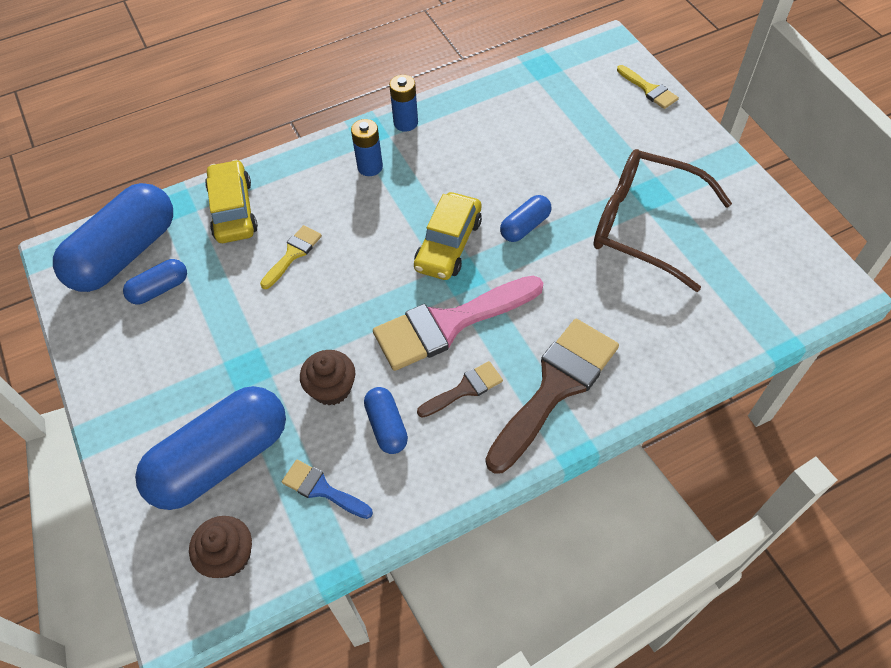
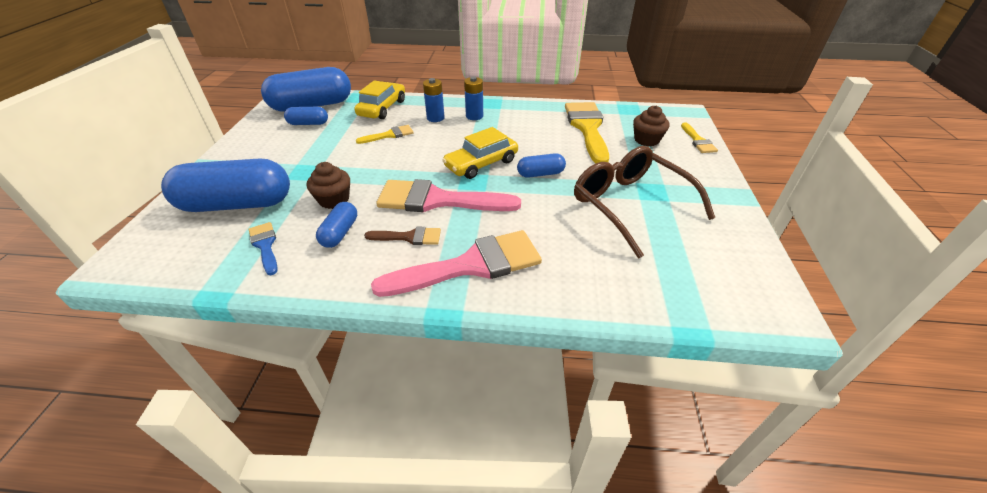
camera: 30 degrees right, 15 degrees down
brown cupcake [189,516,252,578] -> brown cupcake moved to [633,106,669,146]
blue battery [389,75,418,132] -> blue battery moved to [423,78,445,122]
brown brush [486,319,619,474] -> pink brush [371,230,542,297]
none -> yellow brush [565,102,609,163]

